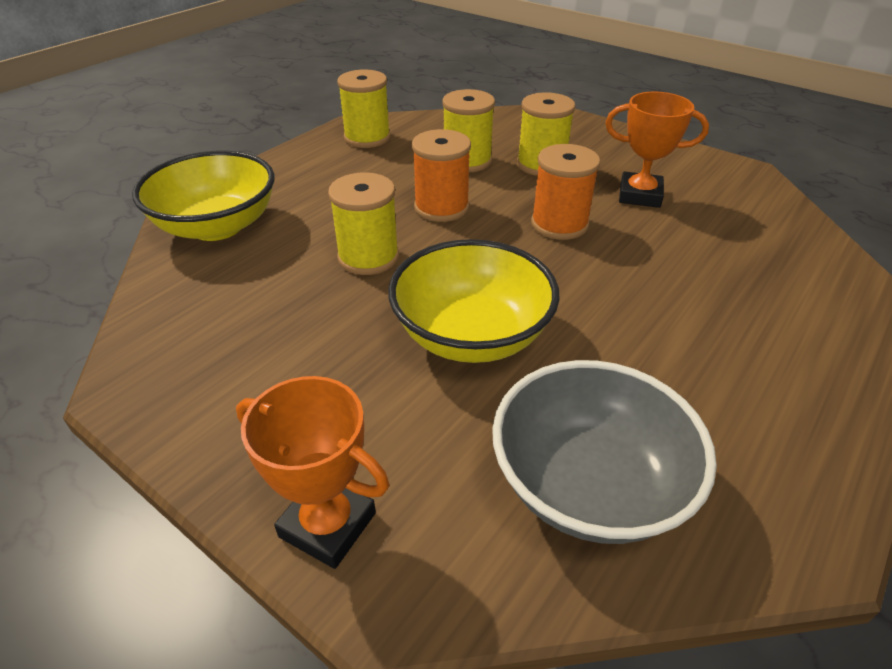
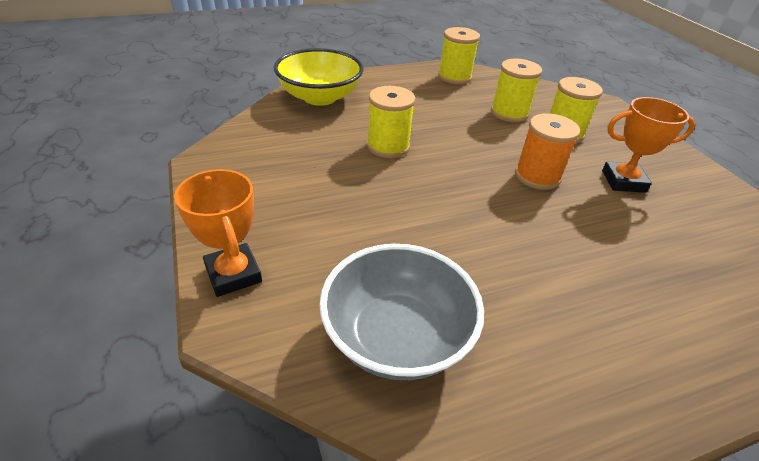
camera: 30 degrees right, 0 degrees up
yellow bowl [388,239,560,363] -> none
orange spool [412,129,471,222] -> none
orange trophy [605,91,709,208] -> orange trophy turned 45 degrees counterclockwise [602,97,695,193]

